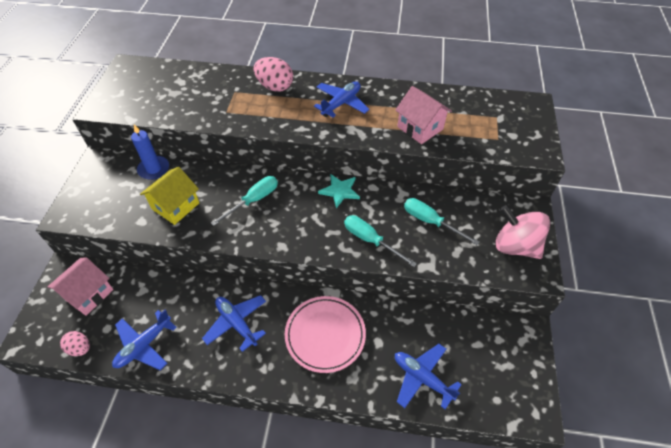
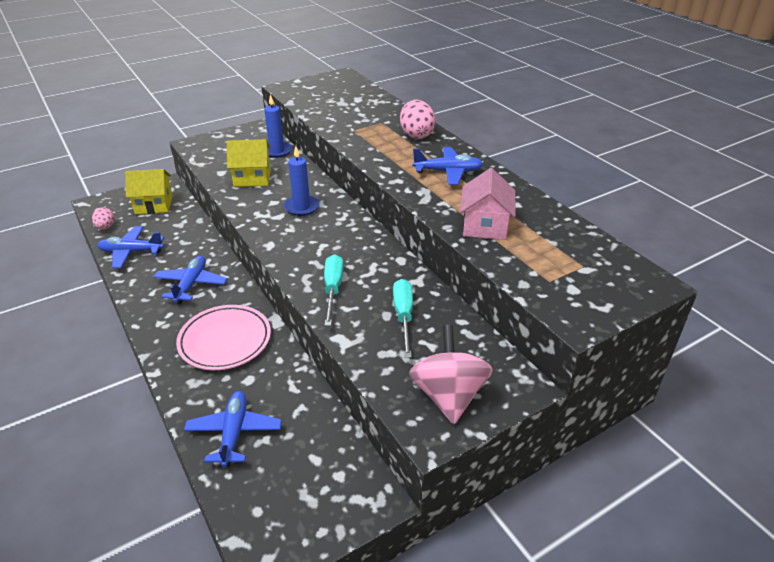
camera: 50 degrees right, 15 degrees down
pink house [48,257,114,316] -> yellow house [125,169,173,214]
turquoise screwdriver [211,176,278,226] -> blue candle [284,146,320,216]
turquoise star [318,174,360,208] -> none

